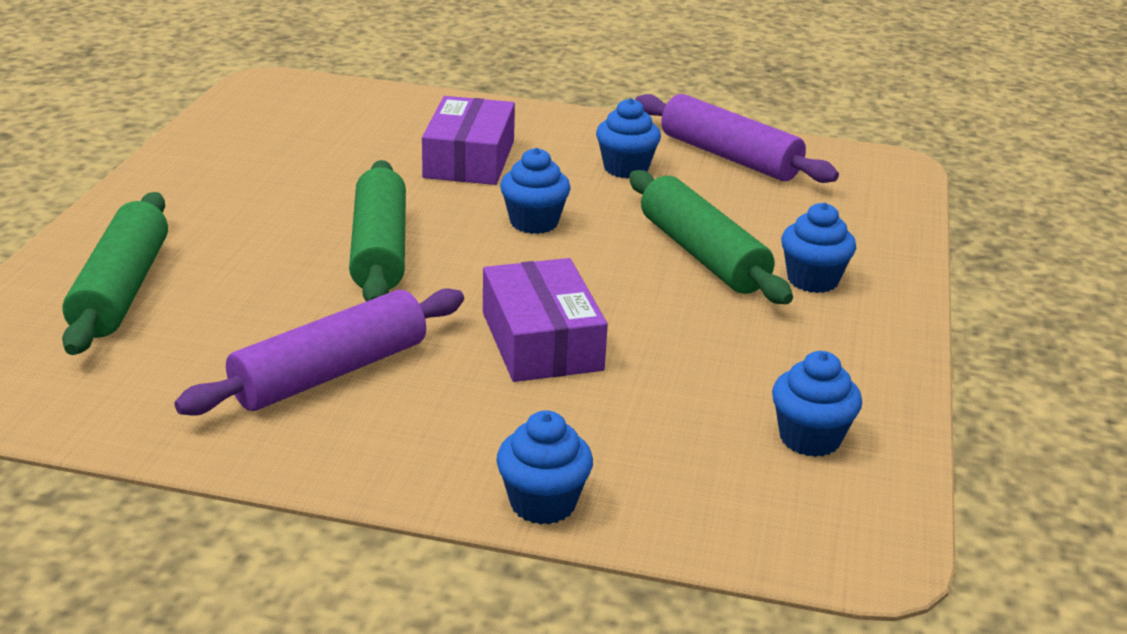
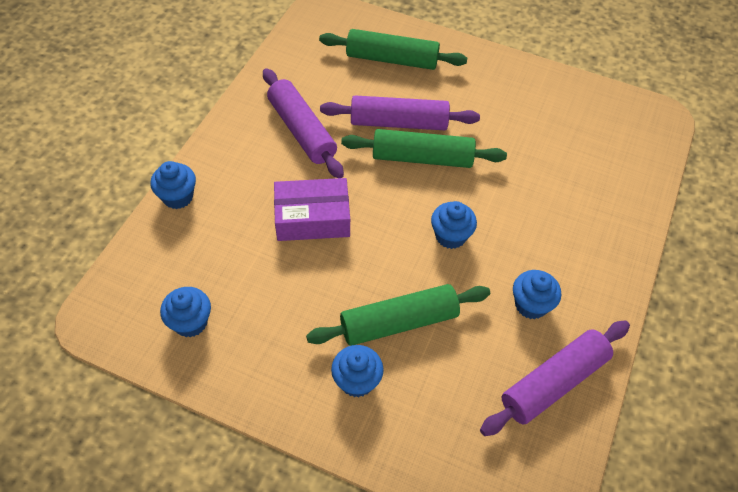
camera: 100 degrees right, 25 degrees up
purple box [422,96,515,185] -> none
none -> purple rolling pin [320,95,480,130]

